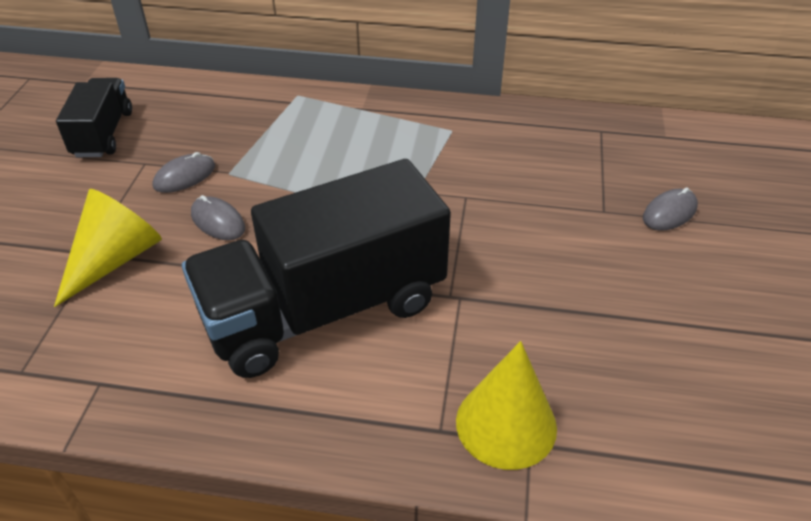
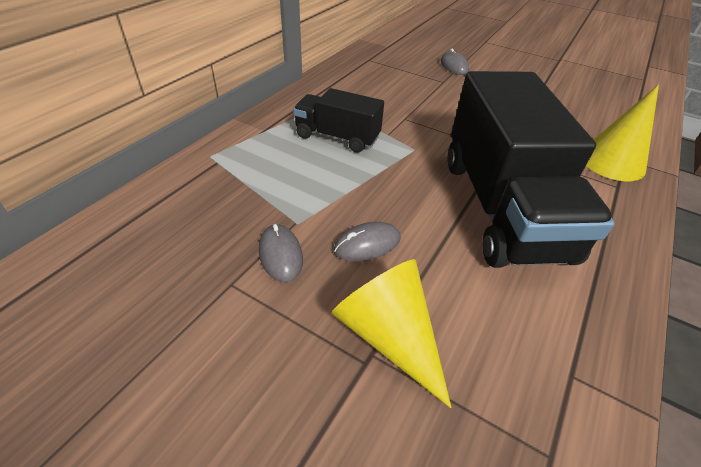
camera: 70 degrees left, 0 degrees up
black truck [56,78,132,157] -> black truck moved to [293,88,384,152]

